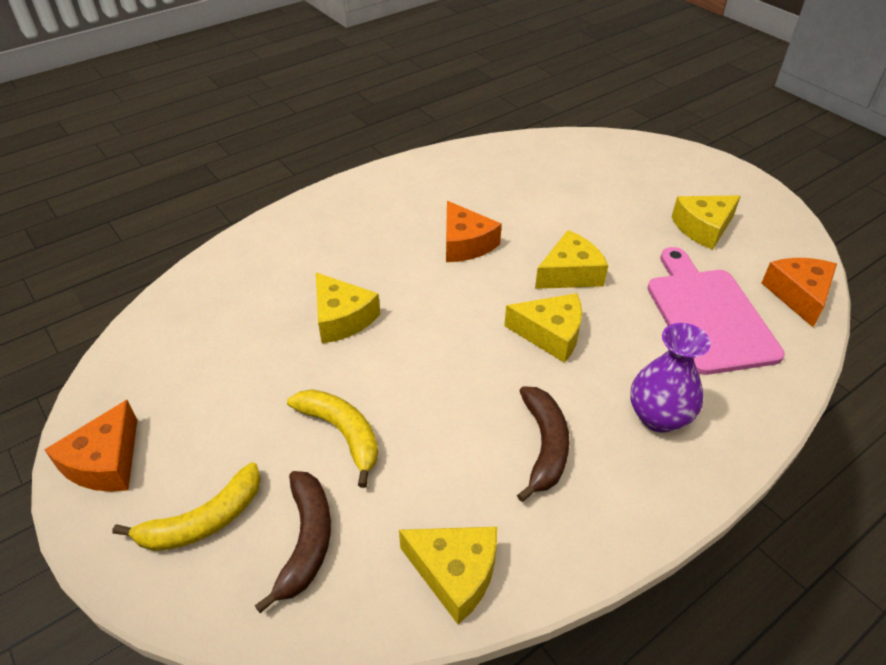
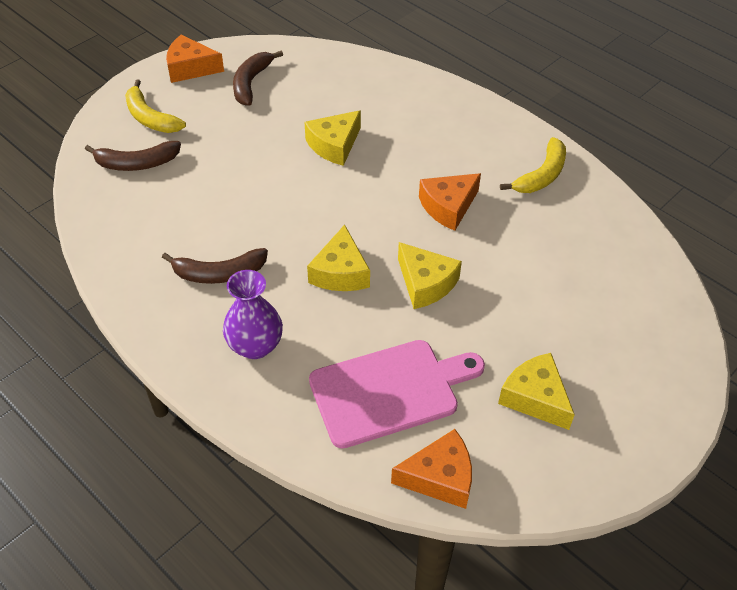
camera: 80 degrees right, 5 degrees up
yellow banana [287,389,378,488] -> yellow banana moved to [500,137,566,193]
yellow cheese [399,527,497,624] -> none
none -> brown banana [233,51,283,106]

